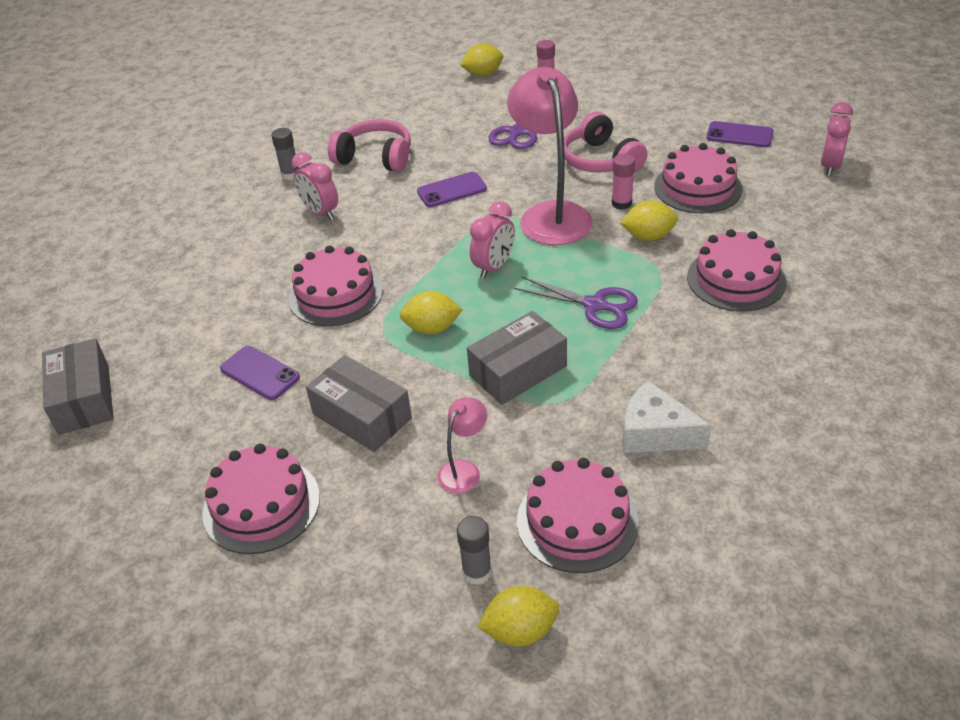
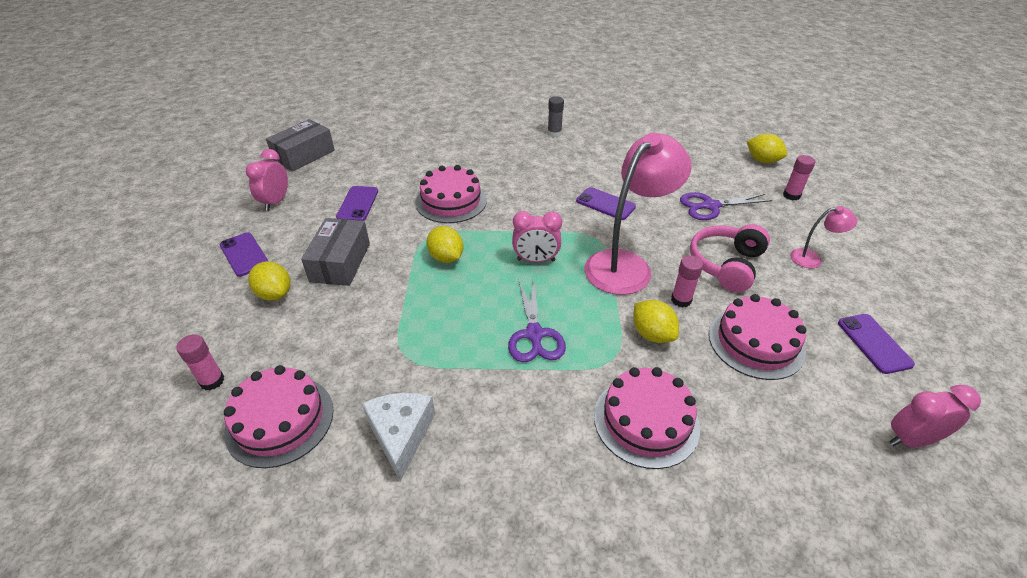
camera: 55 degrees right, 0 degrees up
pink cake [202,444,320,554] -> purple phone [219,233,268,277]
pink clock [292,152,338,220] -> pink clock moved to [246,149,288,211]
pink headphones [328,119,411,172] -> none
pink lamp [437,397,487,493] -> pink lamp moved to [790,206,857,268]
grey glue stick [457,516,492,585] -> pink glue stick [176,335,224,390]
grey box [467,311,567,405] -> none
yellow lemon [477,586,559,647] -> yellow lemon moved to [248,261,291,301]

